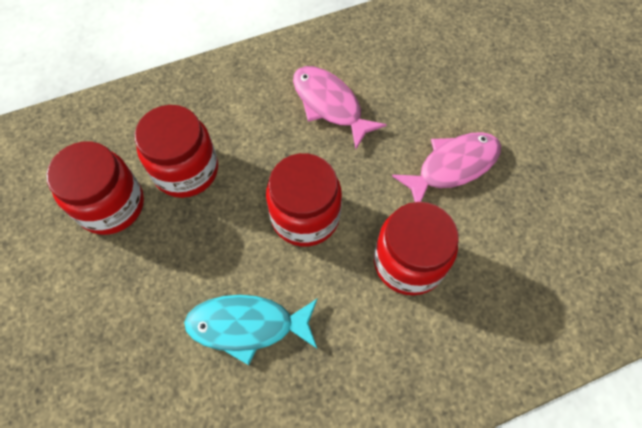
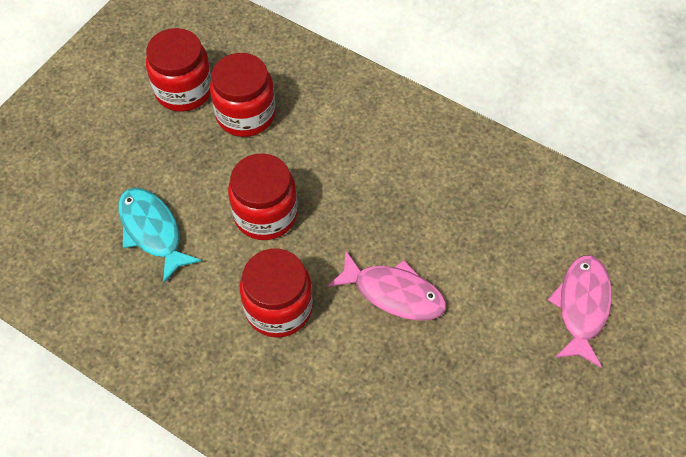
camera: 55 degrees right, 5 degrees down
pink fish [293,66,387,149] -> pink fish moved to [548,255,612,368]

